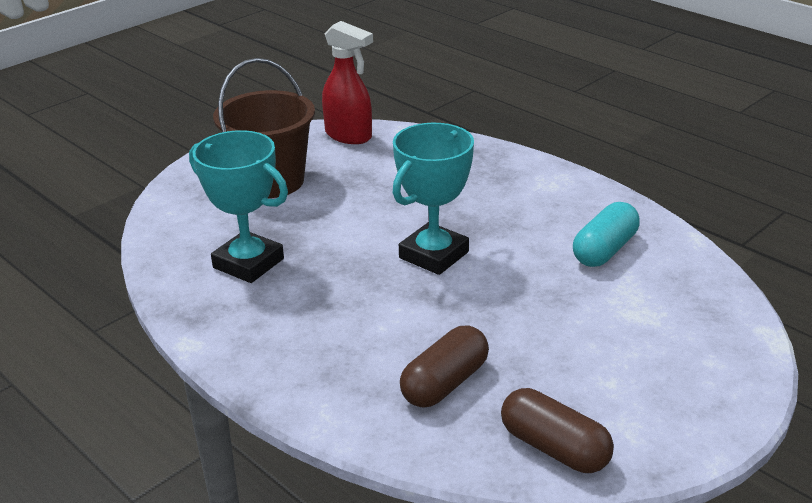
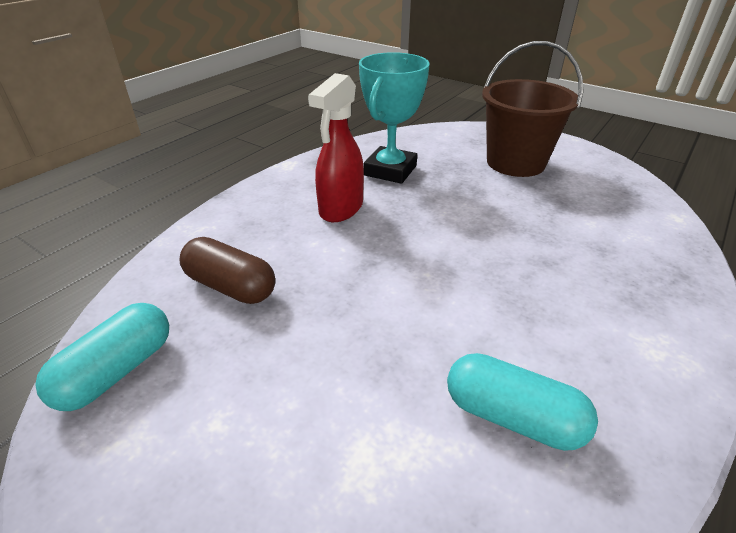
camera: 80 degrees right, 5 degrees up
red spray bottle [322,21,373,144] -> red spray bottle moved to [308,73,364,222]
turquoise trophy [393,123,474,275] -> none
brown capsule [501,388,614,473] -> turquoise capsule [35,303,169,411]

